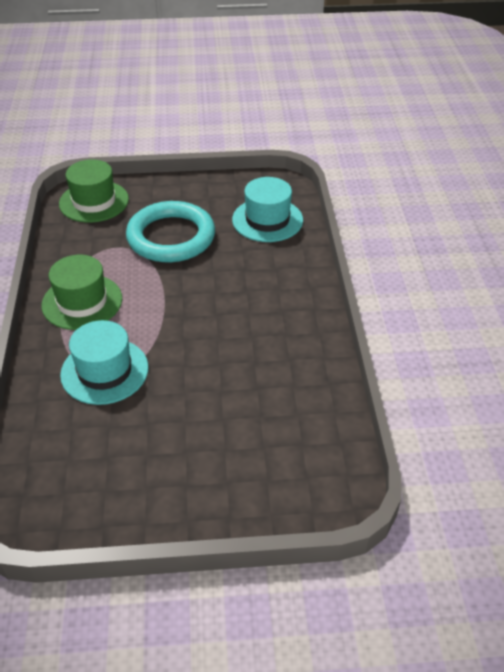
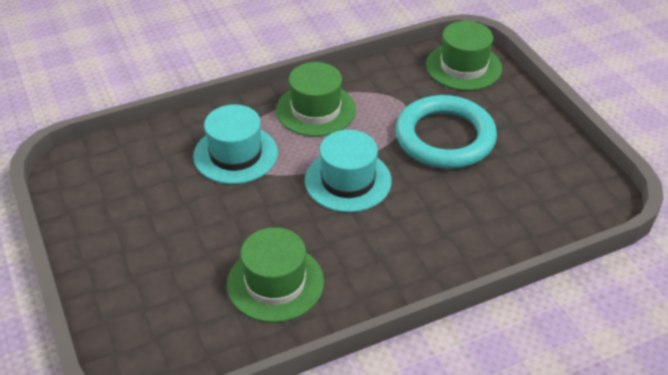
camera: 70 degrees right, 0 degrees up
turquoise hat [232,177,303,242] -> turquoise hat moved to [305,130,392,212]
none -> green hat [227,227,324,323]

